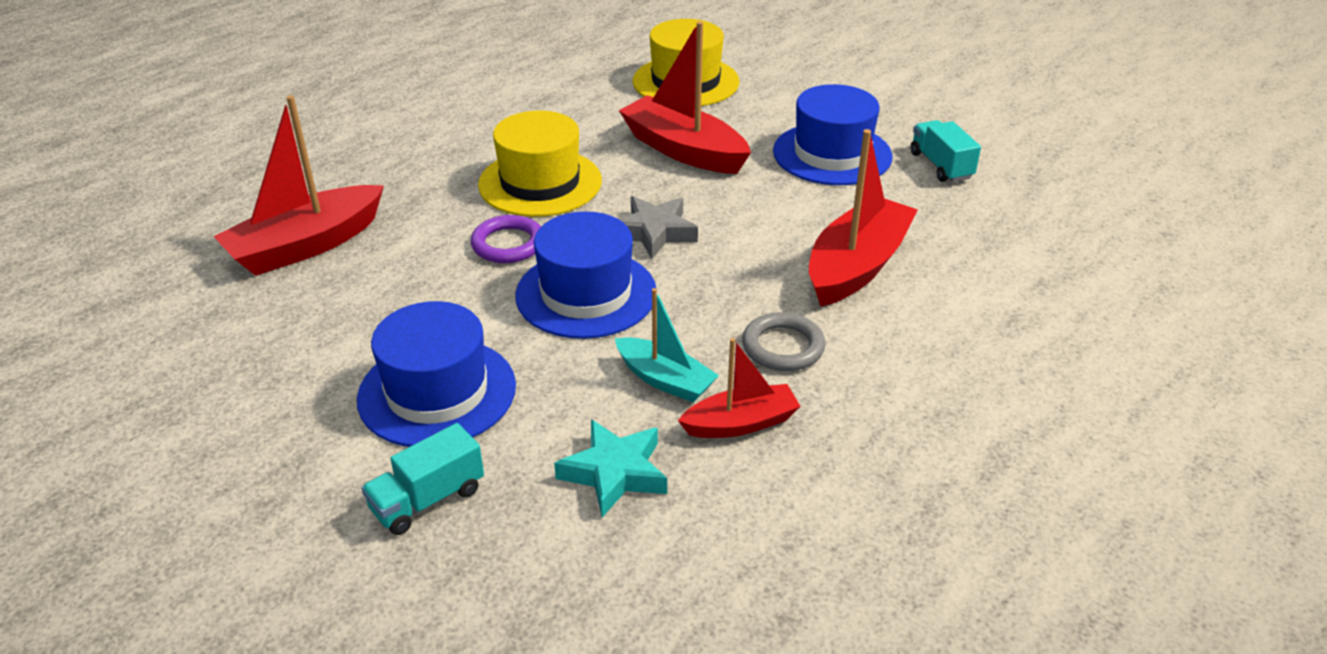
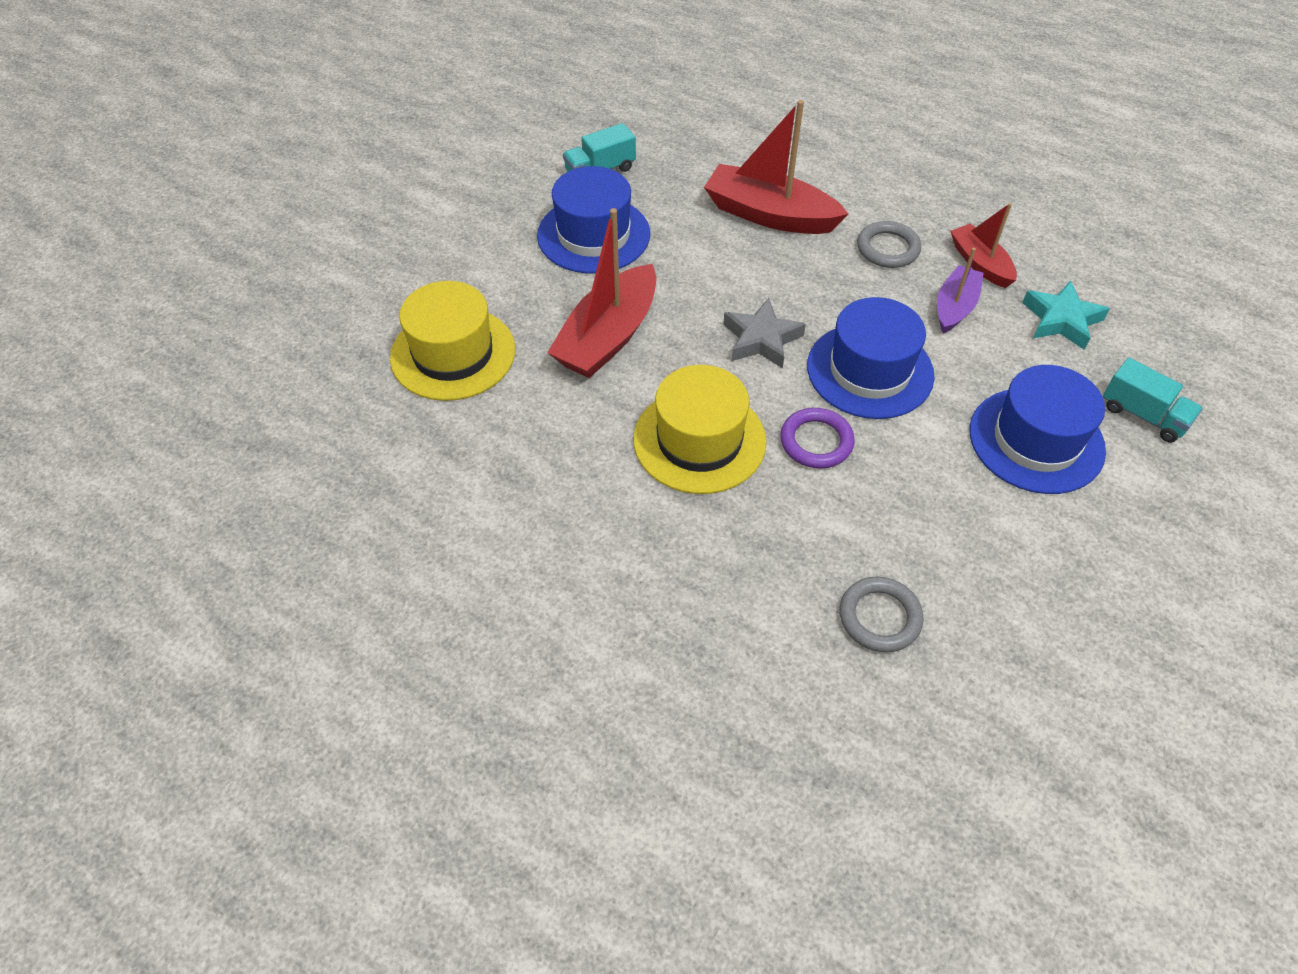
camera: 100 degrees left, 15 degrees up
red boat [213,95,384,276] -> grey ring [840,577,924,652]
turquoise boat [615,288,719,402] -> purple boat [937,248,984,333]

